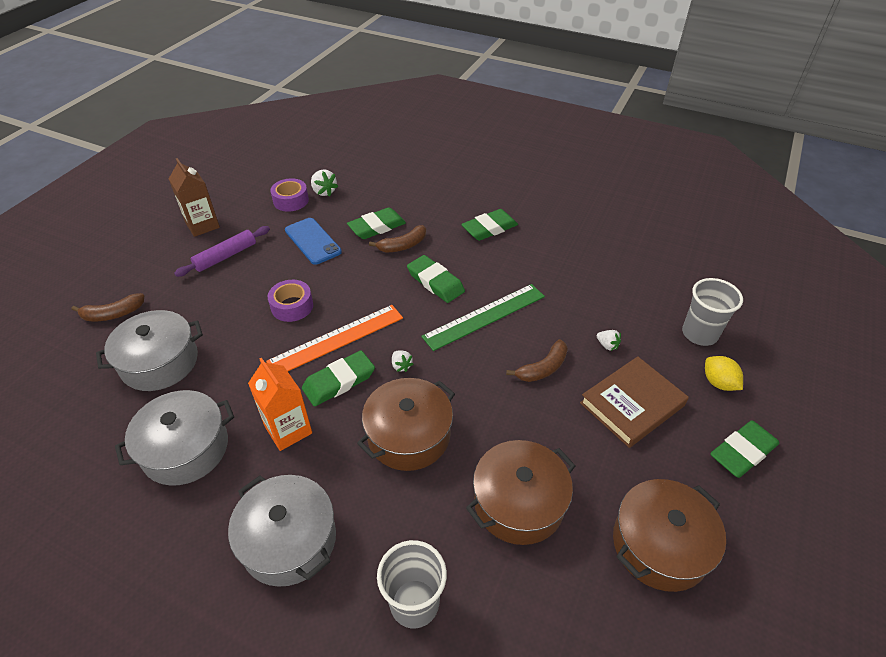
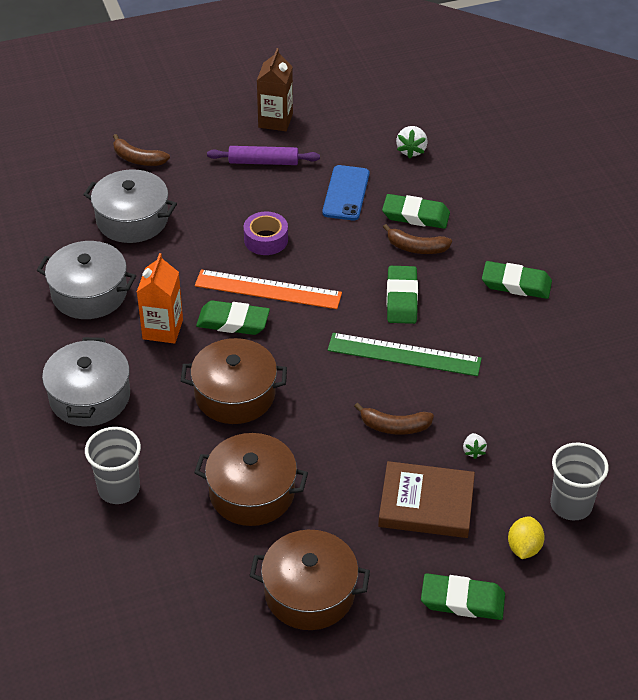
camera: 45 degrees right, 0 degrees up
purple tape [270,178,309,212] -> none
white strawberry [392,351,413,372] -> none

